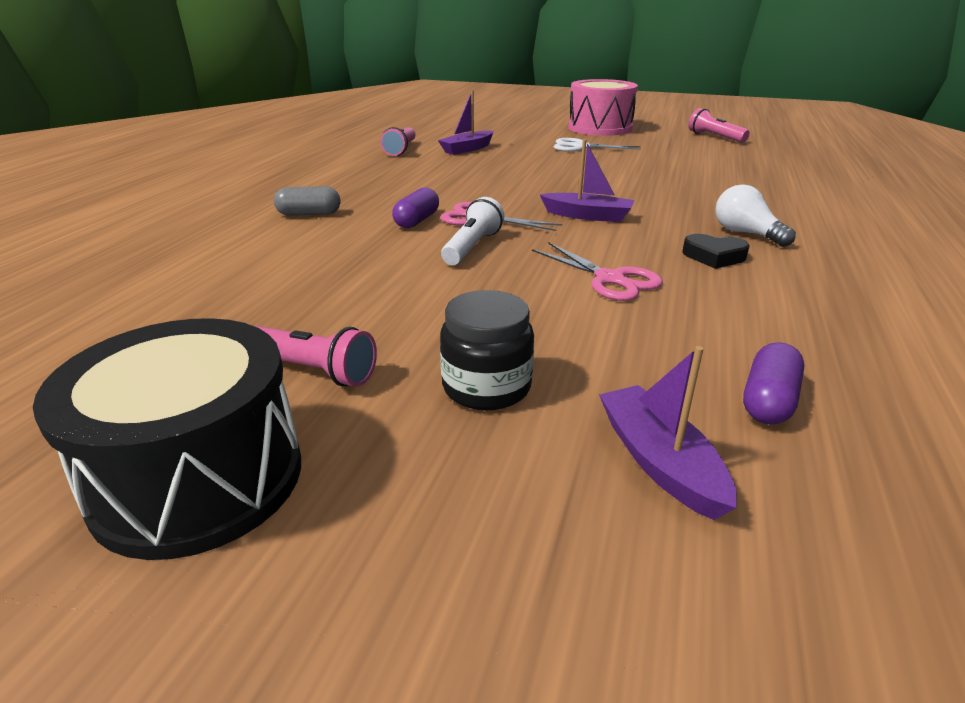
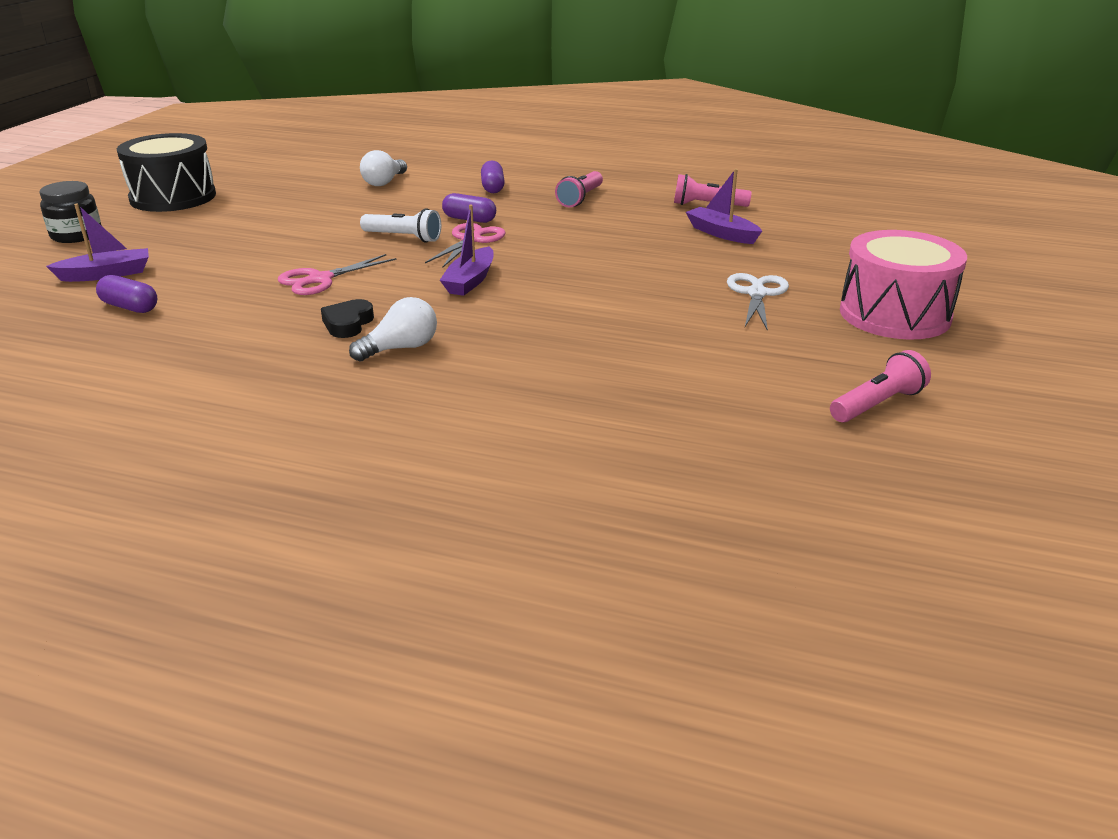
camera: 90 degrees right, 0 degrees up
pink flashlight [255,326,377,386] -> pink flashlight moved to [555,171,603,207]
grey capsule [274,186,340,216] -> purple capsule [481,160,505,193]
black jar [440,290,534,410] -> black jar moved to [39,181,102,243]
none -> white light bulb [360,150,407,186]

